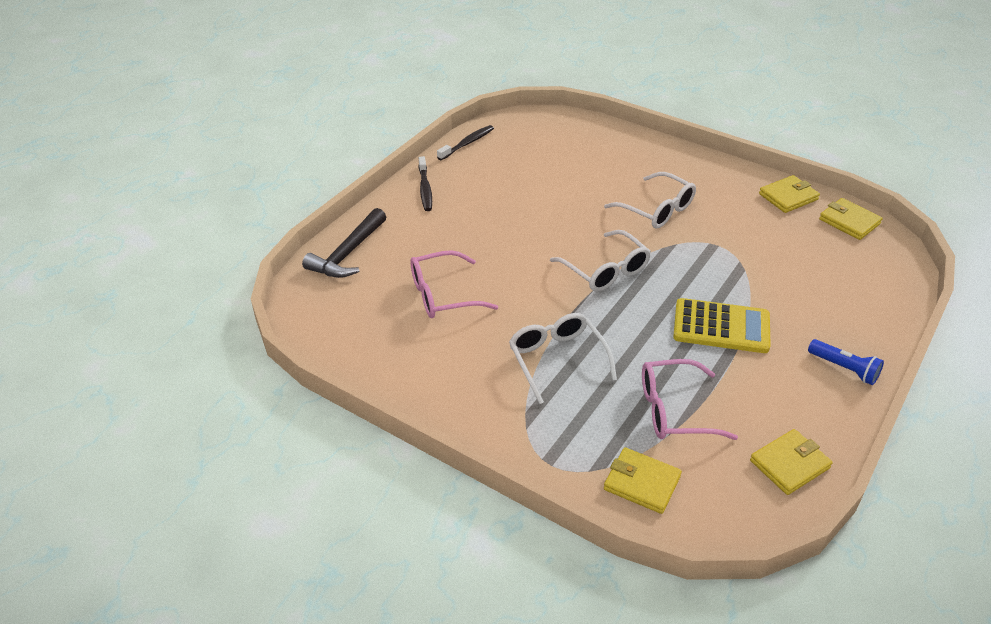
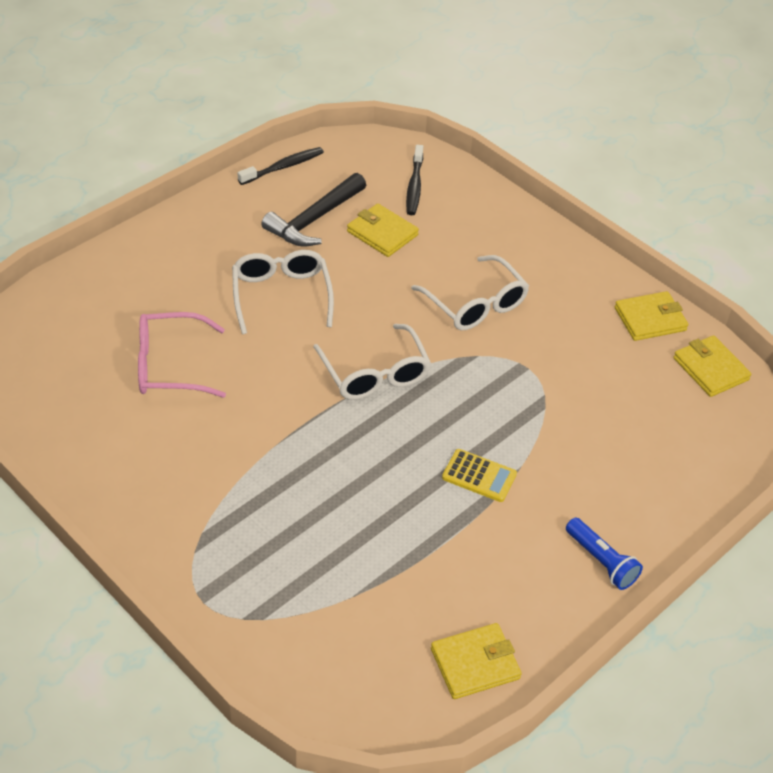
camera: 10 degrees right, 5 degrees up
black hammer [302,208,386,278] -> black hammer moved to [261,173,366,247]
black toothbrush [418,156,432,211] -> black toothbrush moved to [406,145,423,215]
white glasses [509,313,617,404] -> white glasses moved to [232,250,334,334]
yellow wallet [604,447,682,514] -> yellow wallet moved to [347,204,419,257]
pink glasses [642,359,738,440] -> none
yellow calculator [673,298,771,353] -> yellow calculator [442,449,517,502], size x0.58

